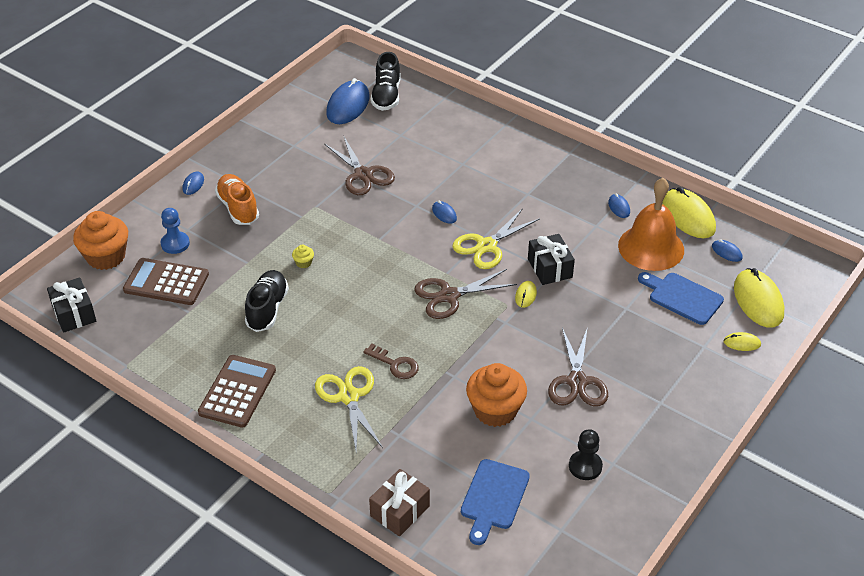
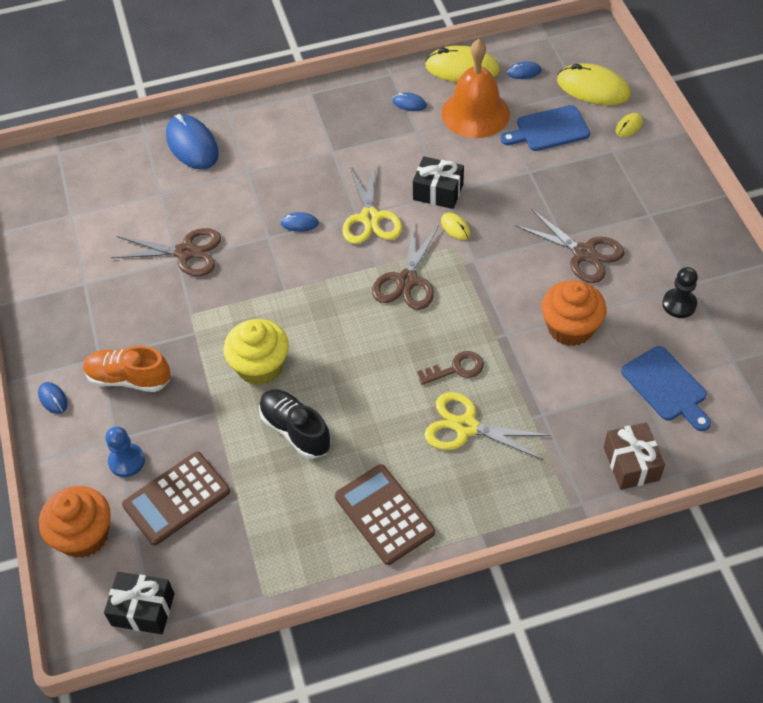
camera: 50 degrees left, 10 degrees up
yellow cupcake [292,244,314,268] -> yellow cupcake [223,319,289,385], size x2.45
blue mouse [326,78,370,124] -> blue mouse moved to [166,114,219,170]
black shoe [371,52,400,111] -> none

